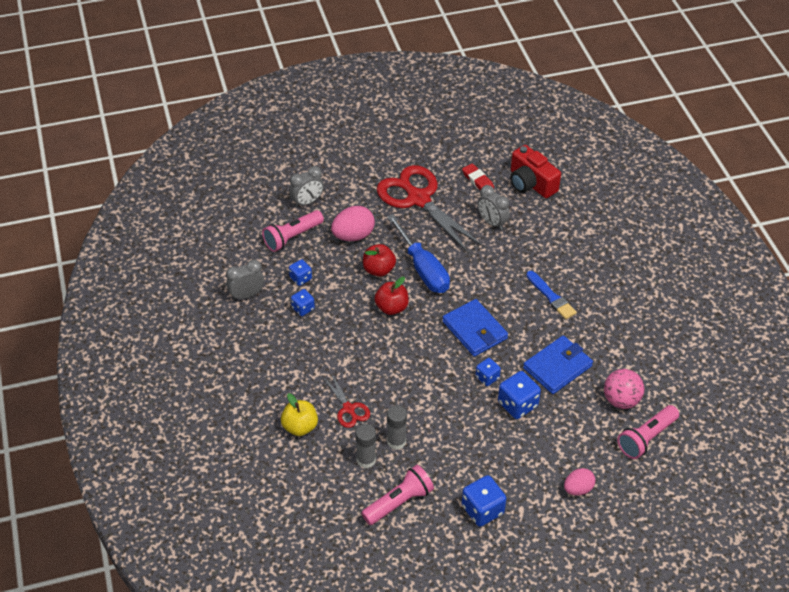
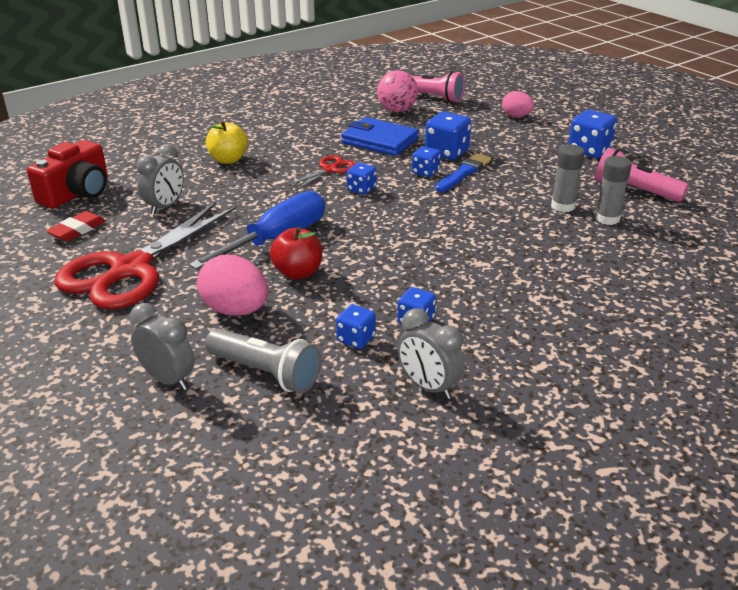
camera: 110 degrees left, 15 degrees down
pink flashlight [262,210,324,252] -> grey flashlight [205,328,321,394]
yellow apple [281,393,318,436] -> yellow apple moved to [206,120,248,164]
red scissors [323,373,370,428] -> red scissors moved to [287,155,356,191]
red apple [374,277,409,315] -> none
blue wallet [442,299,508,357] -> blue dice [347,163,377,195]
blue brush [526,271,577,319] -> blue brush moved to [435,153,491,192]

